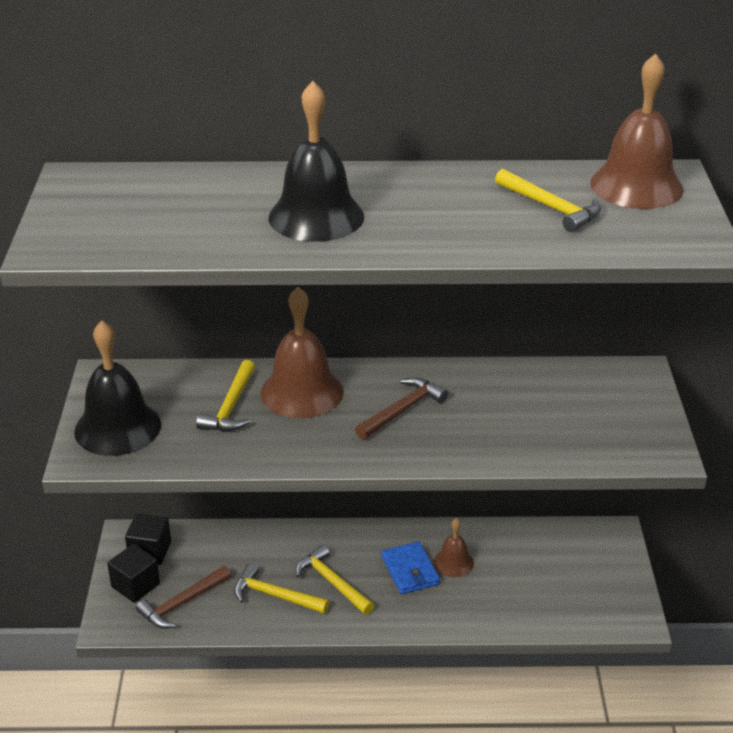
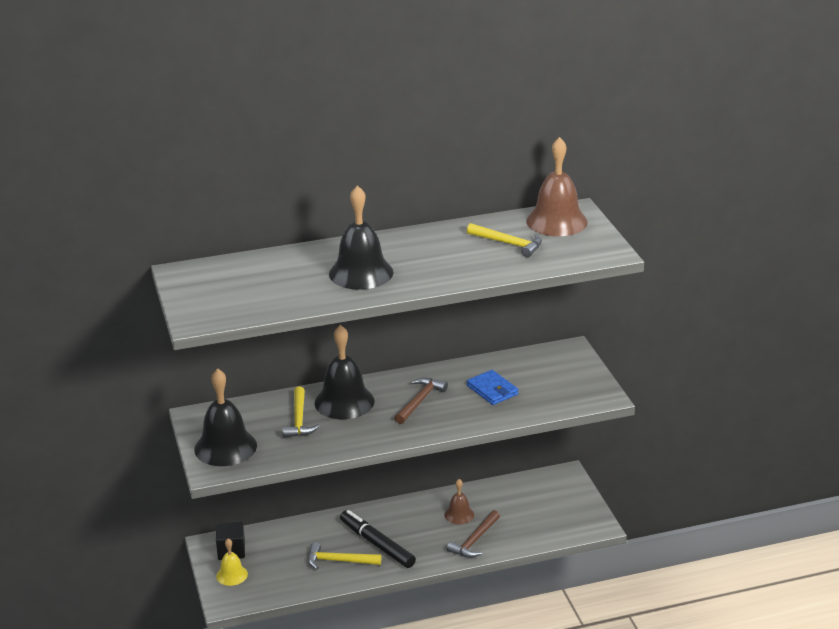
camera: 15 degrees left, 5 degrees down
black cube [107,544,160,603] -> yellow bell [216,538,248,586]
brown hammer [136,566,231,629] -> brown hammer moved to [447,510,500,558]
brown bell [260,287,343,418] -> black bell [315,325,375,419]
yellow hammer [296,545,374,615] -> black marker [340,510,416,568]
blue wallet [382,541,440,594] -> blue wallet moved to [467,370,519,405]

